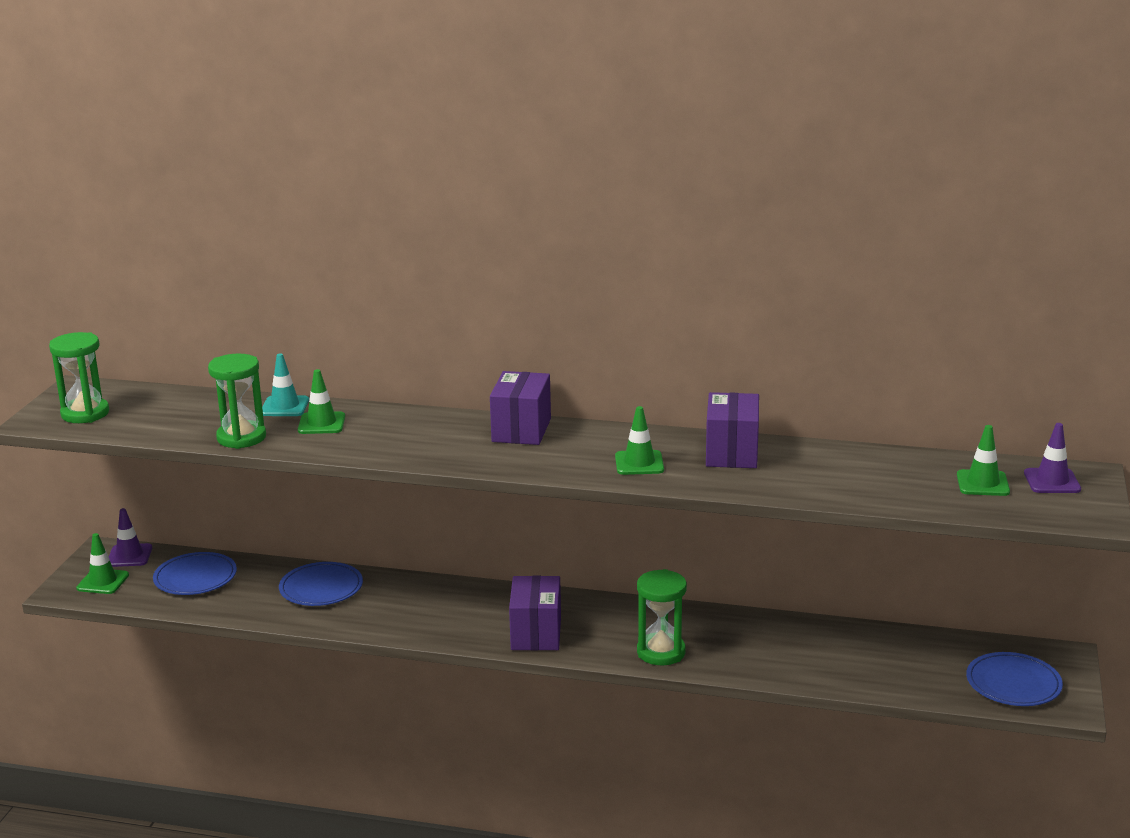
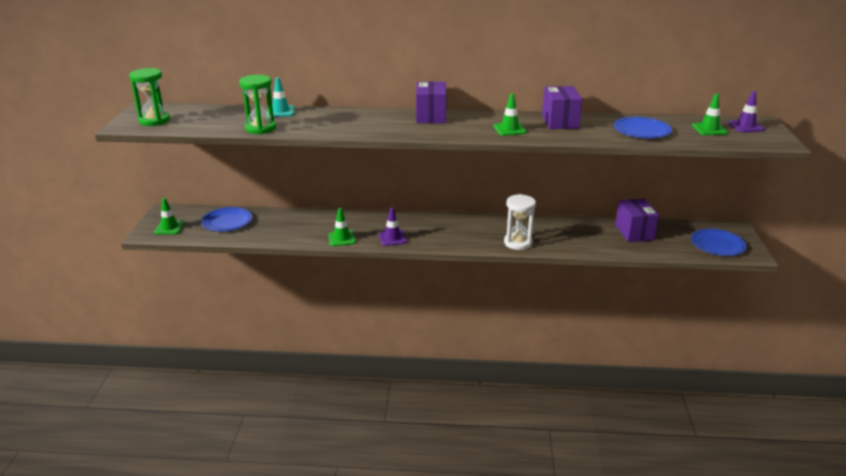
camera: 10 degrees left, 5 degrees up
purple traffic cone [109,508,152,567] -> purple traffic cone moved to [378,208,407,246]
blue plate [279,562,363,606] -> blue plate moved to [614,117,672,138]
green traffic cone [298,369,345,434] -> green traffic cone moved to [328,208,356,246]
purple box [509,576,561,651] -> purple box moved to [615,199,659,242]
green hourglass [637,569,687,665] -> white hourglass [504,194,536,250]

